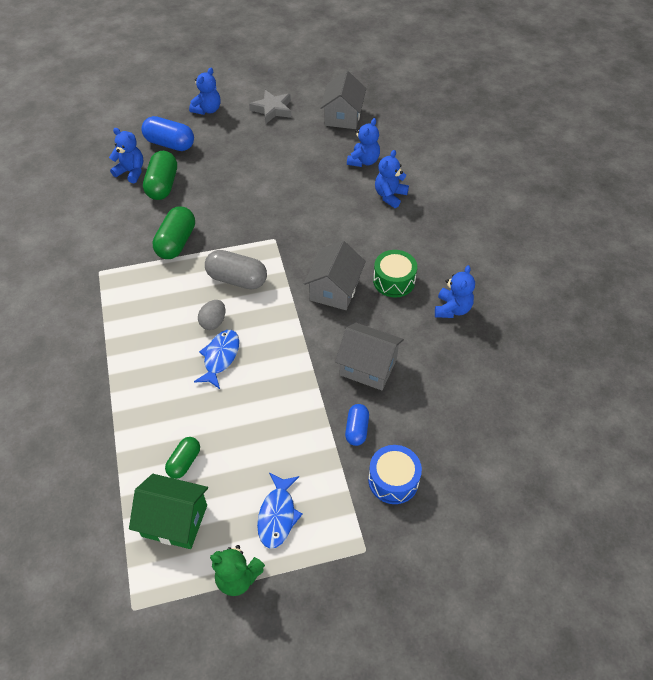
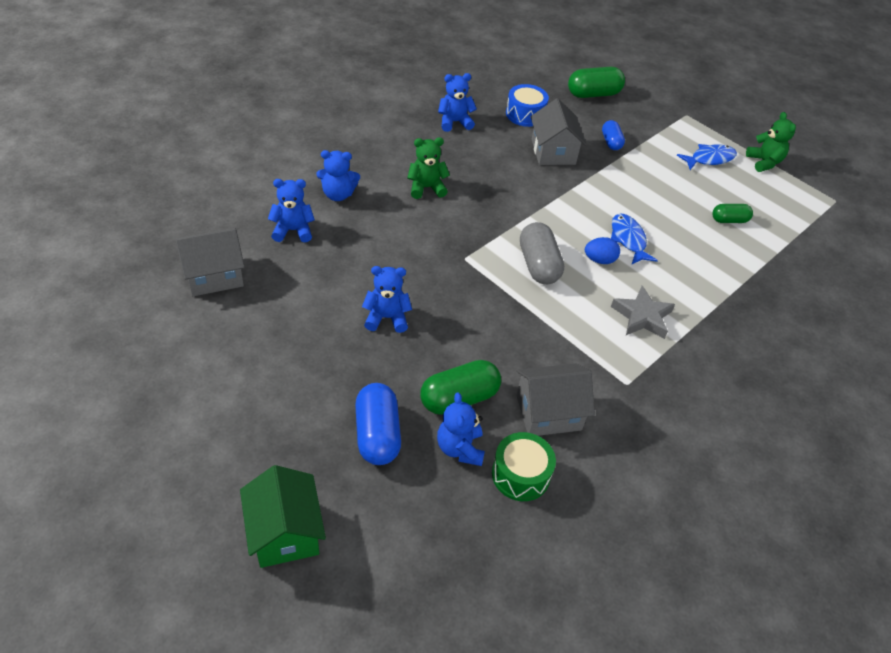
camera: 125 degrees left, 5 degrees down
green house [129,474,208,549] -> green house moved to [240,465,326,568]
green capsule [152,206,195,259] -> green capsule moved to [568,67,625,98]
blue teddy bear [189,68,221,115] -> blue teddy bear moved to [362,266,412,333]
blue fish [194,330,239,389] -> blue fish turned 90 degrees clockwise [611,214,658,265]
grey egg [198,300,225,330] -> blue egg [585,237,620,264]
grey star [249,90,291,123] -> grey star moved to [611,286,675,339]
grey house [304,240,366,310] -> grey house moved to [516,364,595,436]
blue capsule [345,404,369,446] -> blue capsule turned 75 degrees counterclockwise [602,120,625,150]
blue drum [368,445,422,504] -> blue drum moved to [506,84,549,127]
green drum [373,250,417,297] -> green drum moved to [492,432,556,501]
none -> green teddy bear [407,137,450,199]

